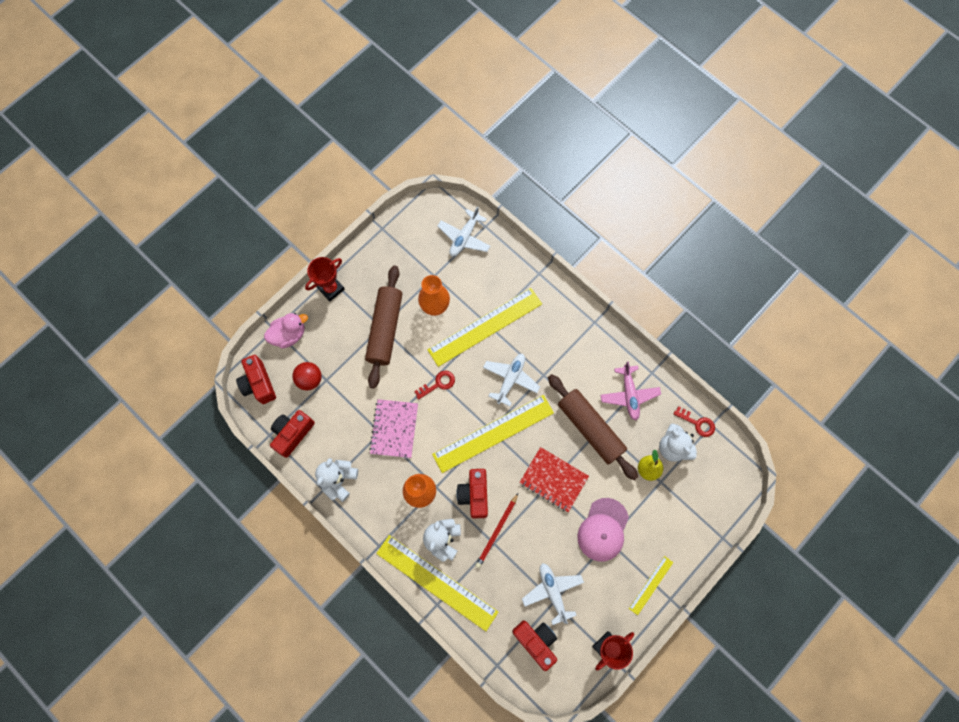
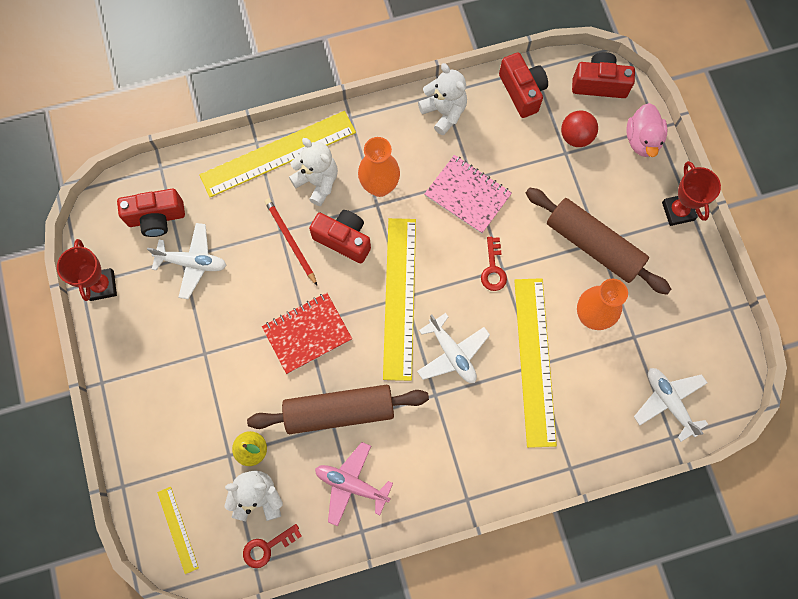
camera: 120 degrees right, 0 degrees up
pink cap [577,498,629,561] -> none
yellow ruler [629,556,673,615] -> yellow ruler moved to [157,487,199,574]

